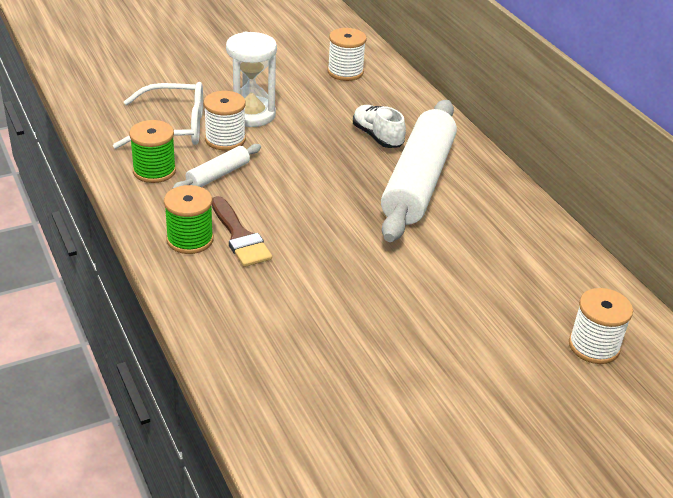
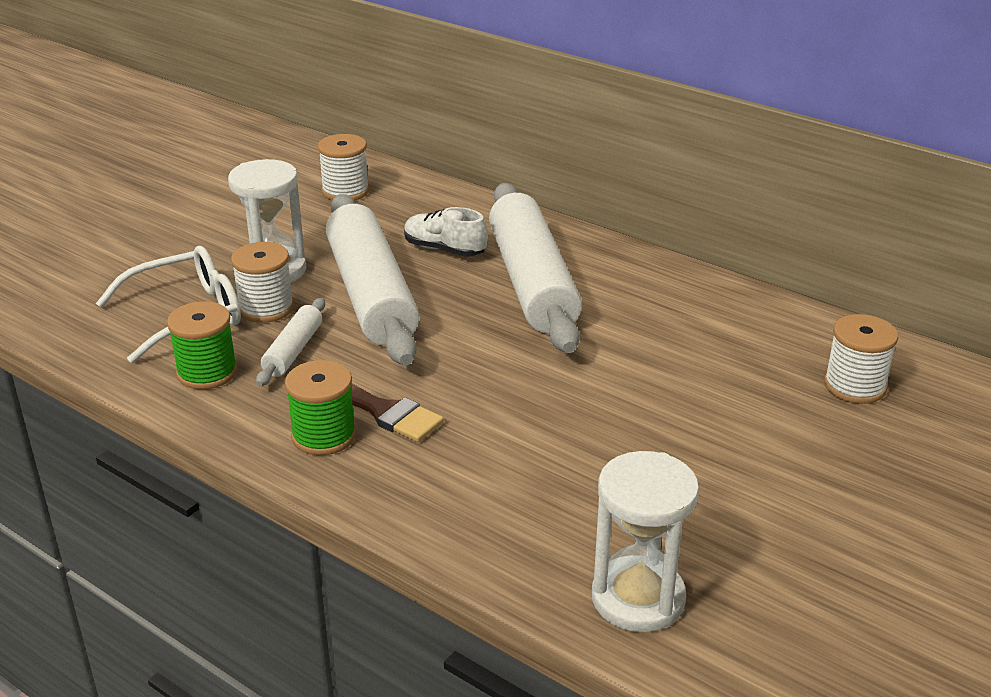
camera: 25 degrees left, 5 degrees down
none -> white rolling pin [326,194,419,365]
none -> white hourglass [592,451,699,632]

